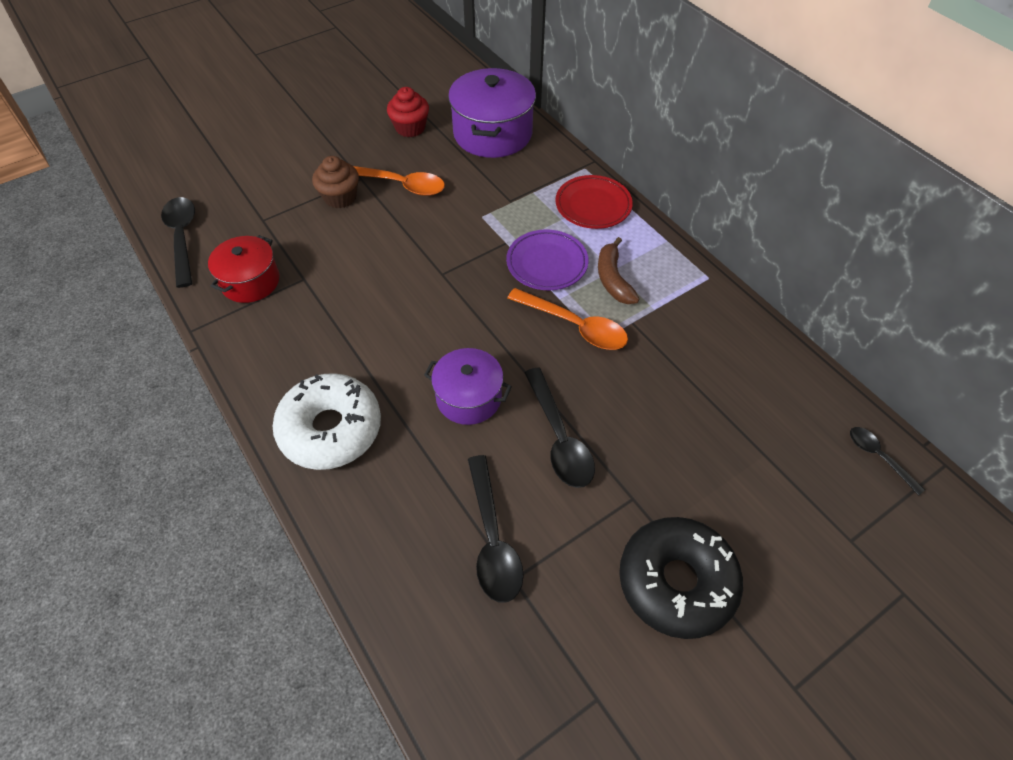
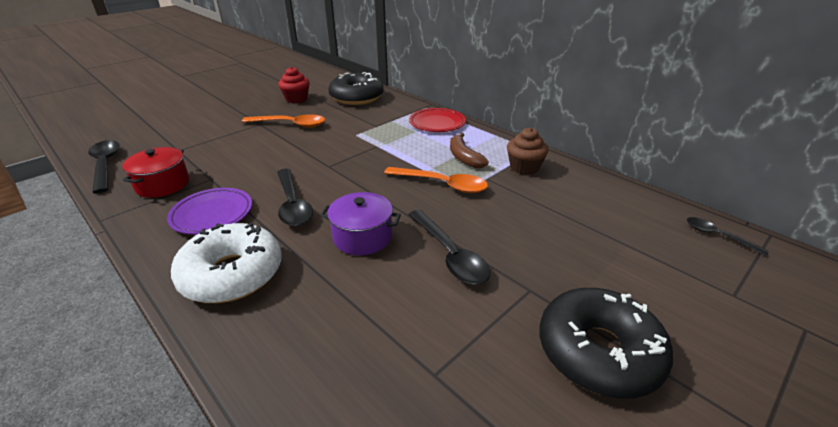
camera: 10 degrees left, 20 degrees down
brown cupcake [312,156,359,208] -> brown cupcake moved to [507,127,548,175]
purple pot [448,68,536,158] -> black donut [328,72,383,105]
black spoon [468,455,524,603] -> black spoon moved to [277,169,313,227]
purple plate [506,229,588,290] -> purple plate moved to [167,188,252,235]

